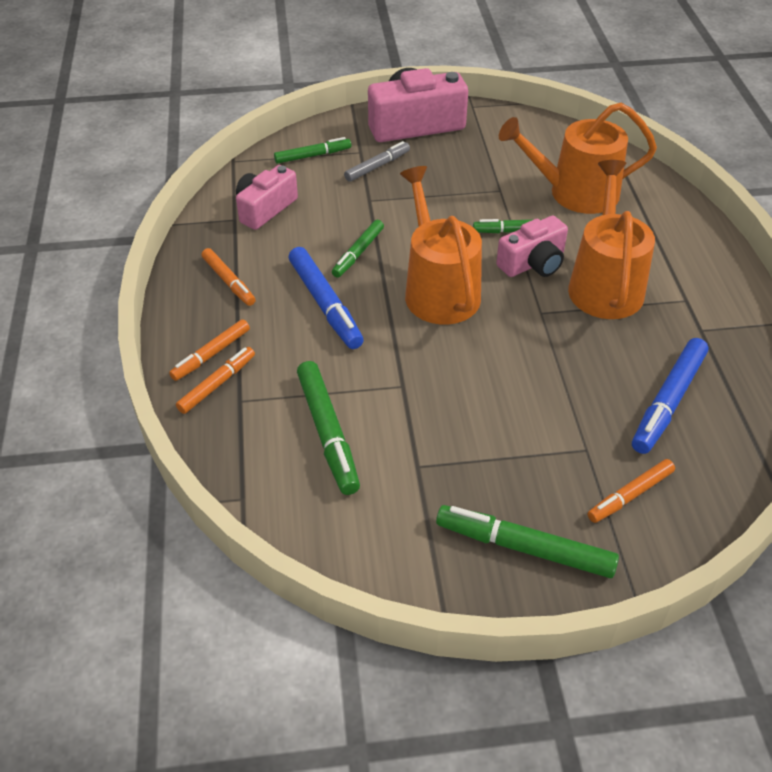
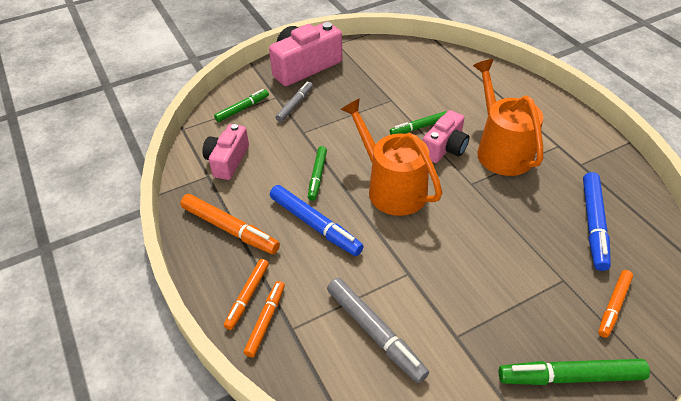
camera: 20 degrees left, 0 degrees up
orange marker [202,248,256,306] -> orange marker [180,194,280,254], size x1.58
green marker [297,361,360,495] -> grey marker [327,278,429,383]
orange watering can [499,103,657,214] -> none

